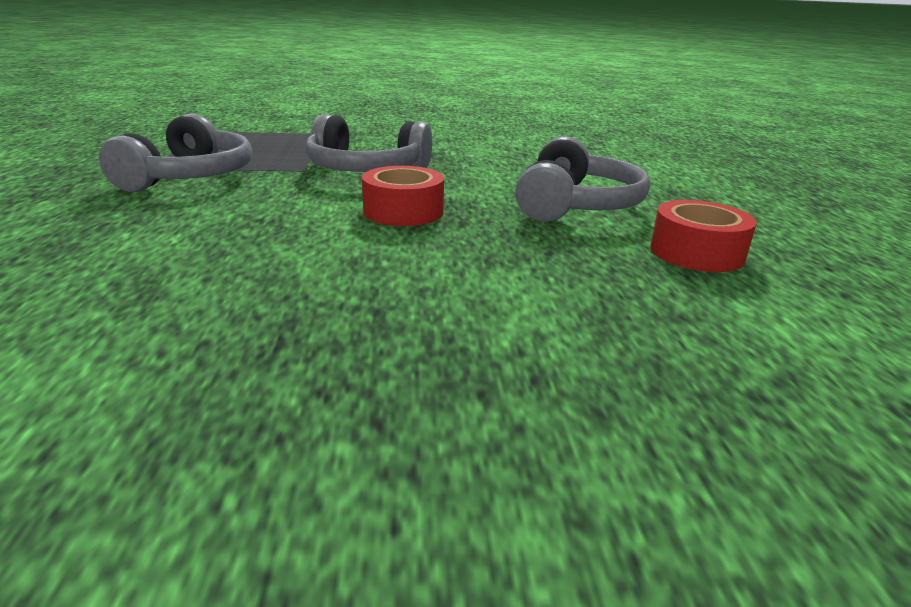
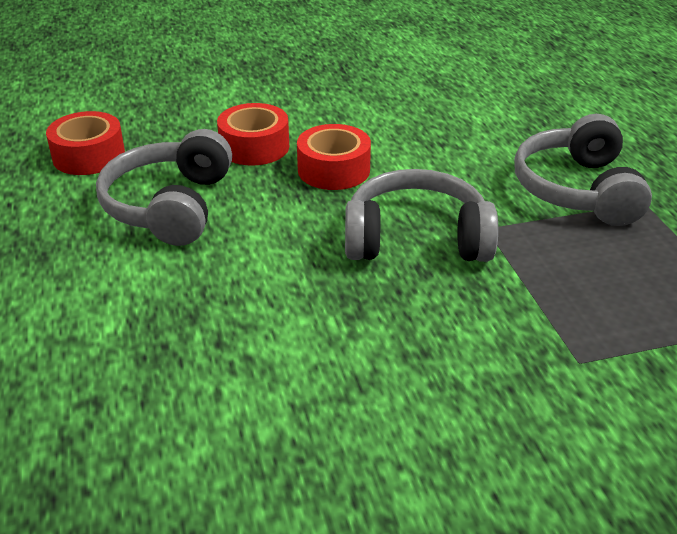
camera: 170 degrees right, 10 degrees up
none -> red tape [217,103,289,166]

